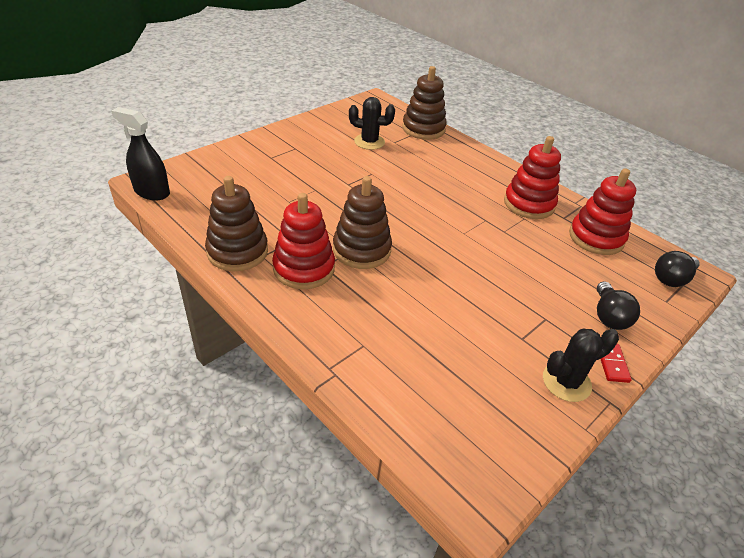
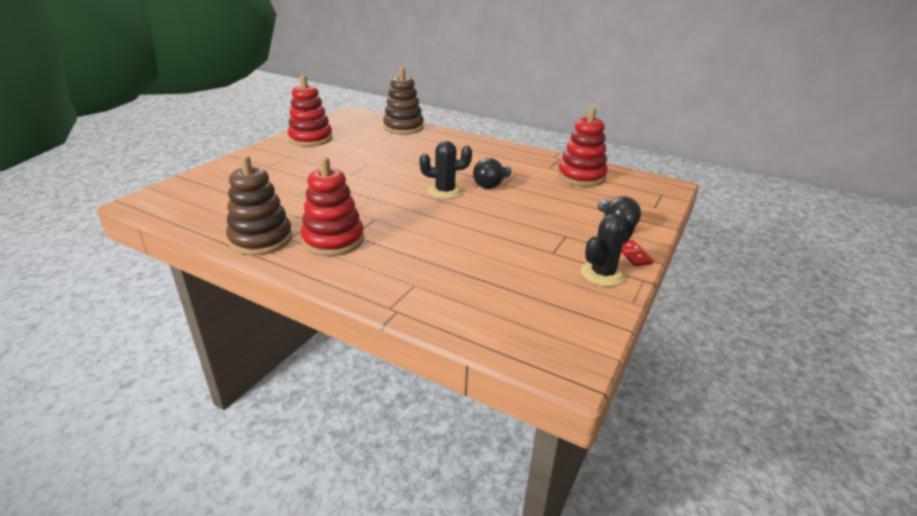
camera: 15 degrees left, 10 degrees down
black spray bottle [111,107,170,200] -> none
brown stacking toy [333,176,392,269] -> none
black cactus [349,97,395,150] -> black cactus moved to [420,141,472,199]
red stacking toy [504,136,561,219] -> red stacking toy moved to [288,75,333,147]
black light bulb [655,251,699,287] -> black light bulb moved to [473,158,512,189]

